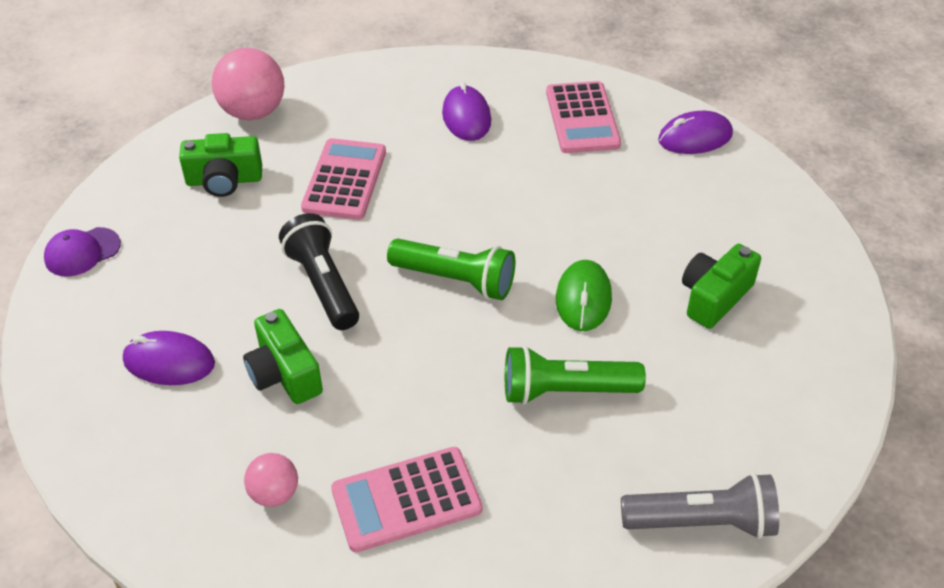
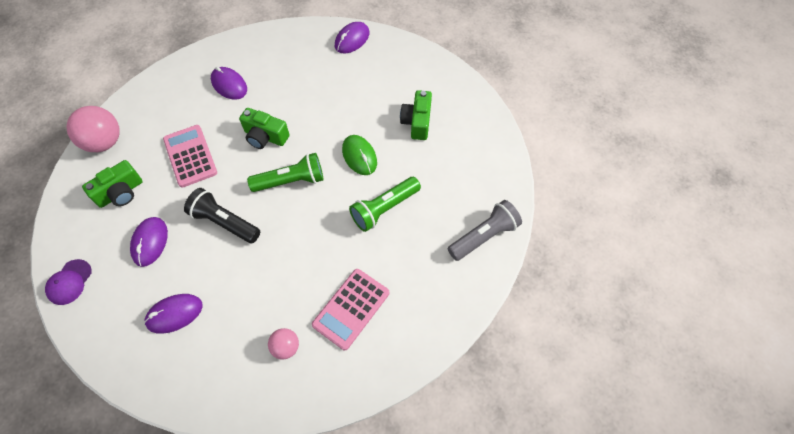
camera: 35 degrees left, 15 degrees up
green camera [243,309,323,404] -> green camera moved to [239,108,290,149]
pink calculator [546,81,621,153] -> none
none -> purple mouse [130,217,168,267]

